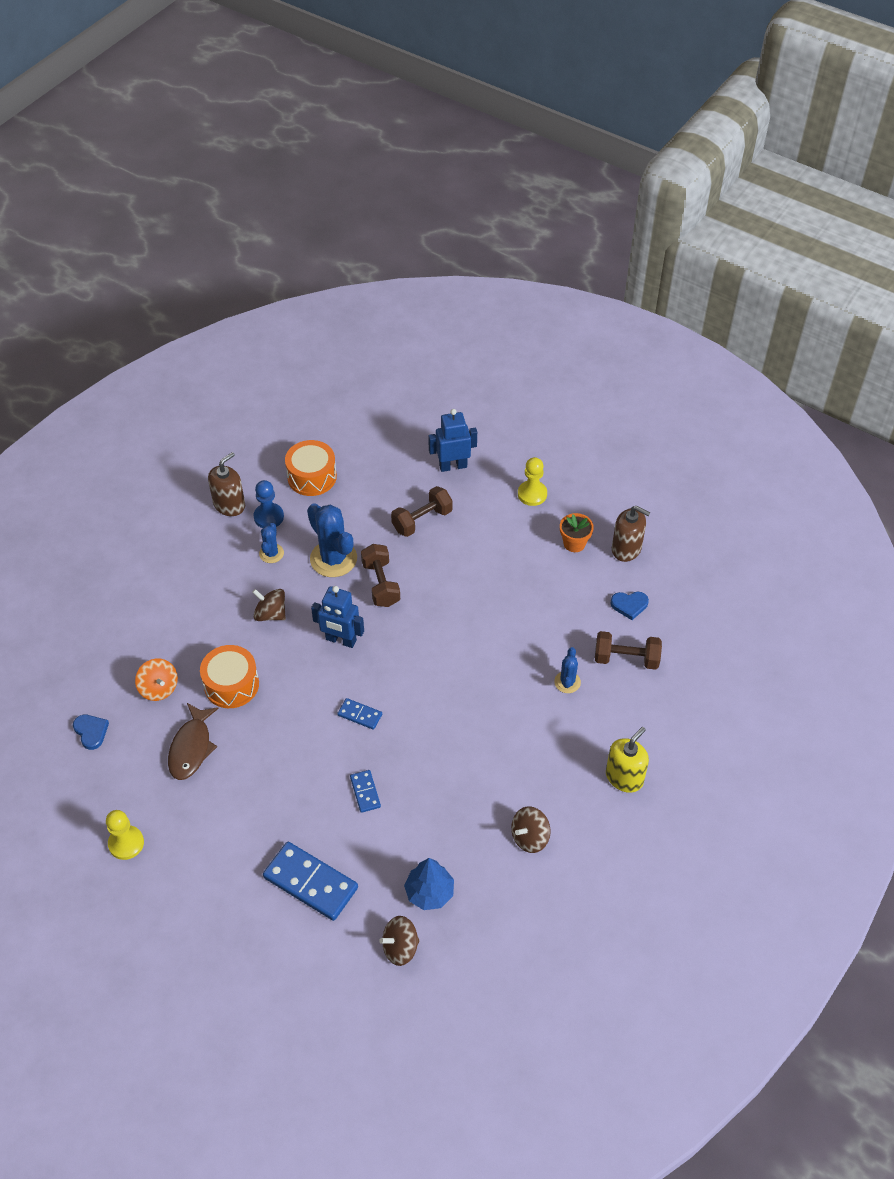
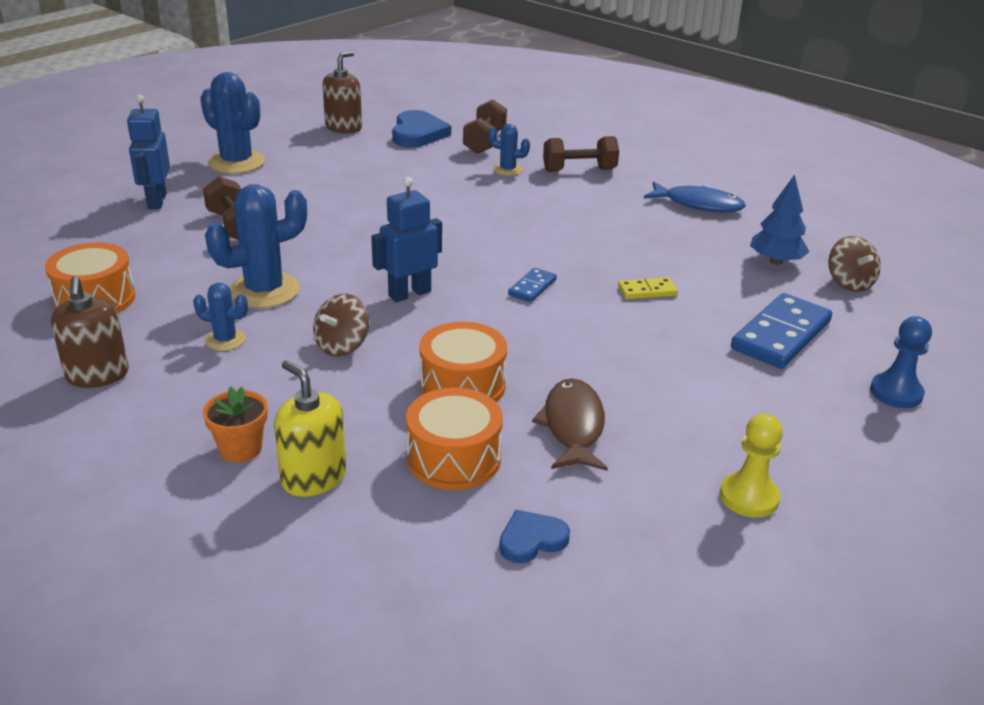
camera: 85 degrees left, 20 degrees down
orange spinning top [135,658,178,701] -> orange drum [406,387,503,490]
brown fish [168,703,219,780] -> brown fish turned 105 degrees counterclockwise [532,378,608,471]
brown soap dispenser [208,452,245,516] -> brown soap dispenser turned 150 degrees counterclockwise [51,277,129,388]
blue pawn [254,480,284,528] -> blue pawn moved to [870,316,932,408]
blue robot [311,586,364,648] -> blue robot turned 150 degrees counterclockwise [371,177,442,302]
blue domino [350,770,381,813] -> yellow domino [618,277,678,299]
brown dumbbell [361,544,400,607] -> brown dumbbell moved to [543,136,619,172]
brown spinning top [511,806,551,853] -> blue fish [644,181,746,212]
yellow pawn [518,457,547,506] -> blue cactus [200,72,265,174]
orange flower pot [560,513,594,552] -> orange flower pot moved to [203,387,268,463]
yellow soap dispenser [606,727,649,793] -> yellow soap dispenser moved to [274,360,346,497]
blue heart [611,592,649,620] -> blue heart [392,110,451,147], size x1.72

